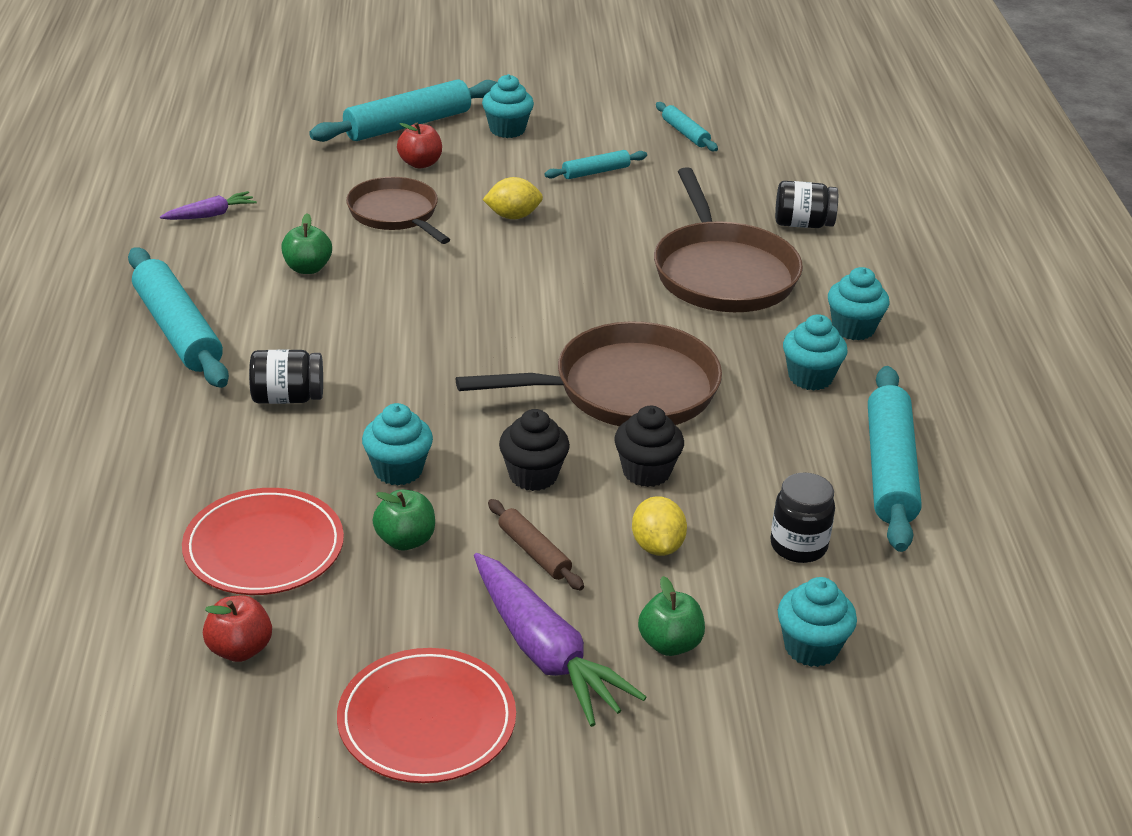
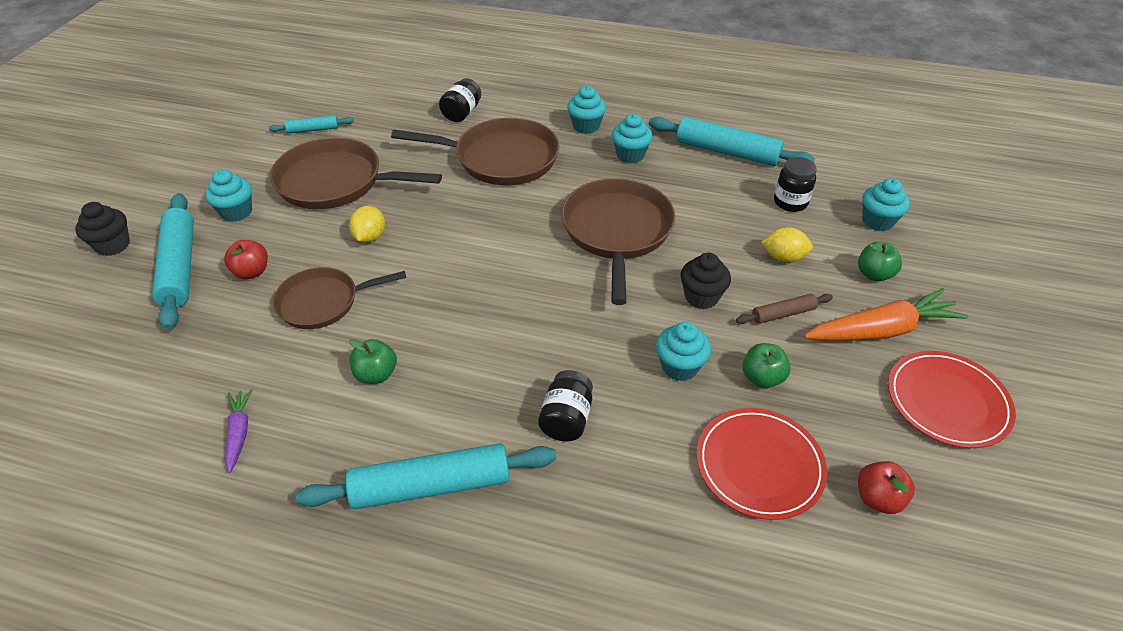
camera: 70 degrees left, 10 degrees up
purple carrot [474,553,646,727] -> orange carrot [804,288,969,341]
turquoise rolling pin [544,150,647,179] -> brown pan [270,137,442,209]
black cupcake [614,406,684,487] -> black cupcake moved to [75,202,130,256]

